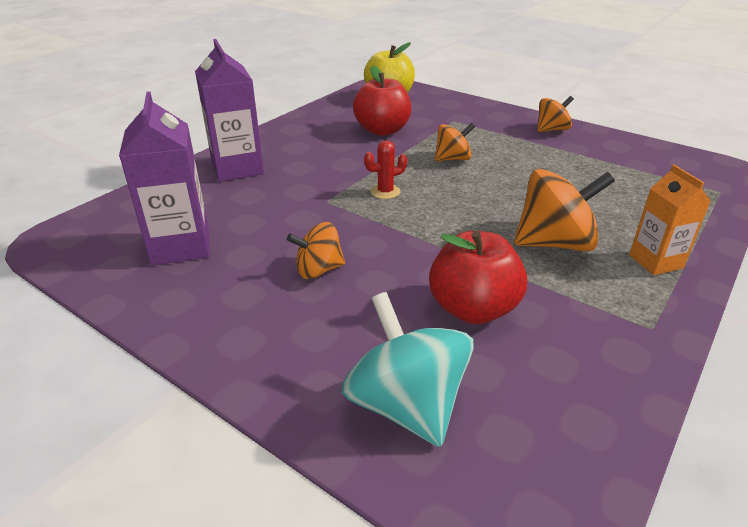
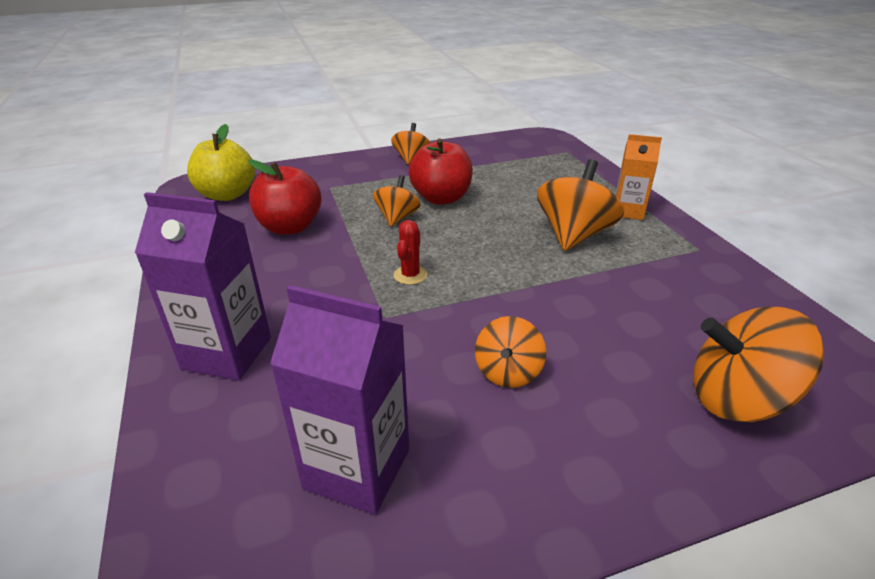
camera: 55 degrees left, 0 degrees up
turquoise spinning top [342,292,474,447] -> orange spinning top [693,306,824,422]
red apple [429,231,527,324] -> red apple moved to [409,138,473,205]

